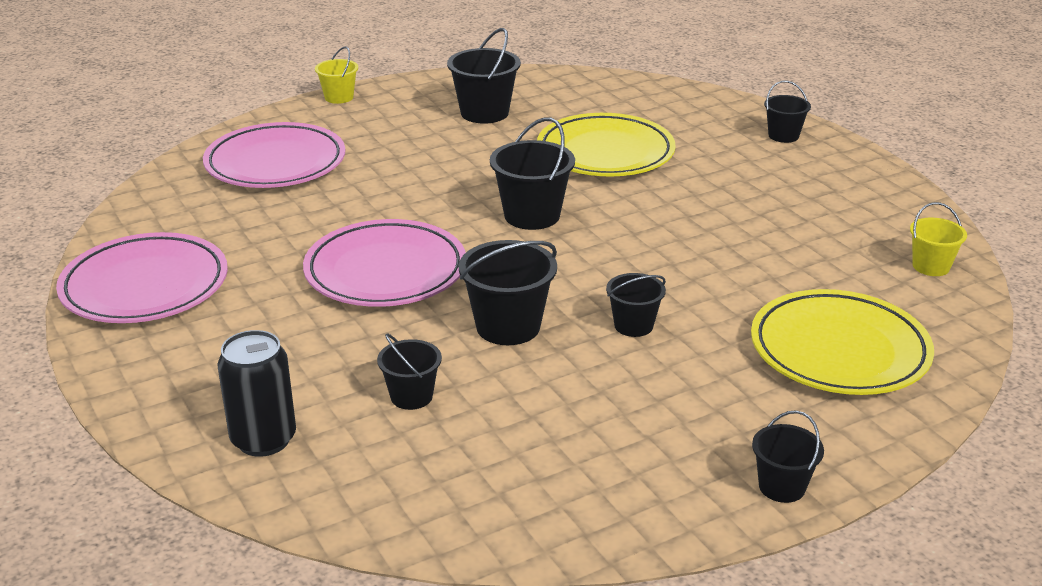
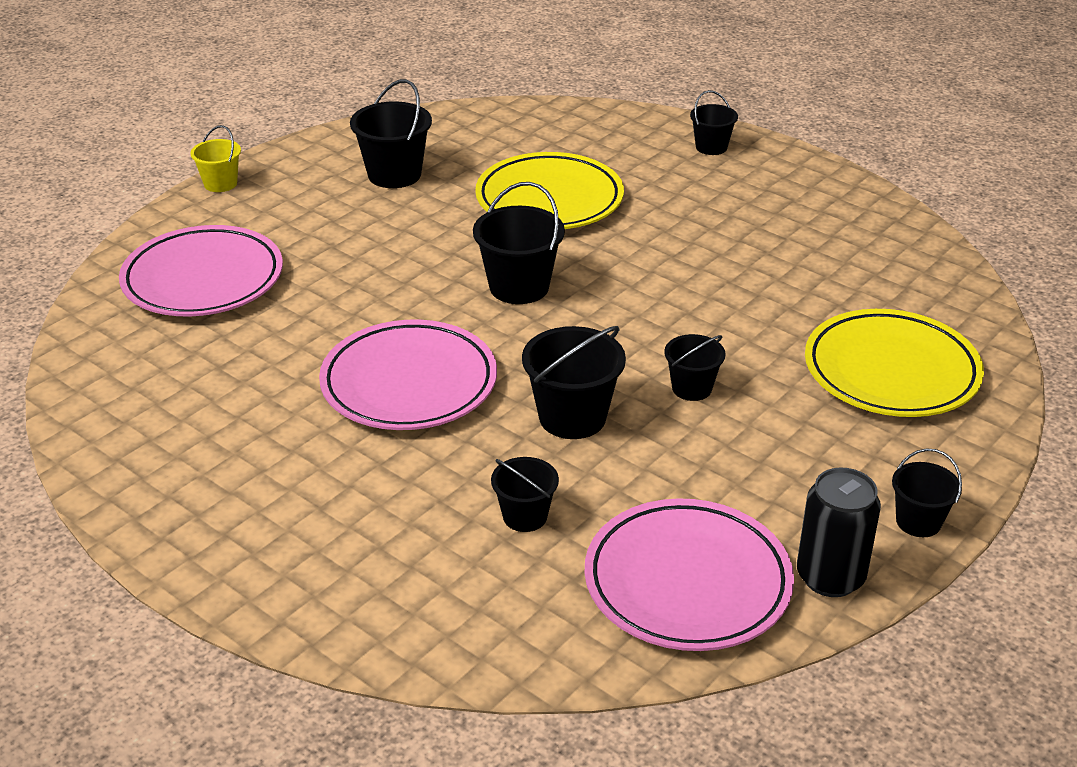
camera: 20 degrees left, 5 degrees up
pink plate [56,232,228,323] -> pink plate moved to [585,498,794,651]
black can [218,330,296,457] -> black can moved to [797,467,881,597]
yellow bucket [910,202,967,276] -> none

